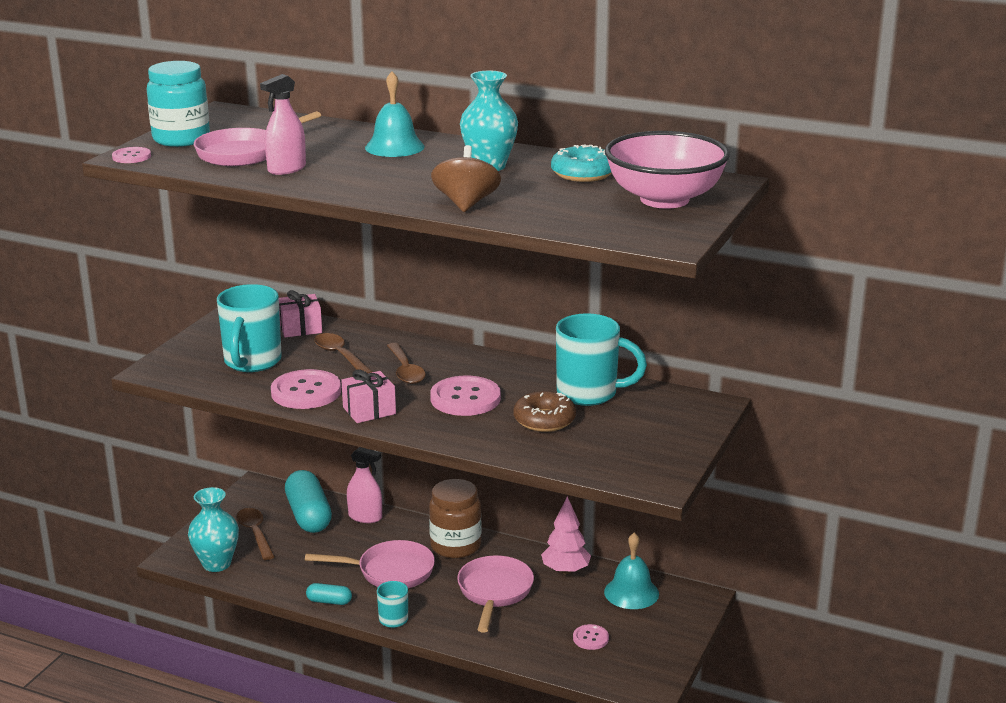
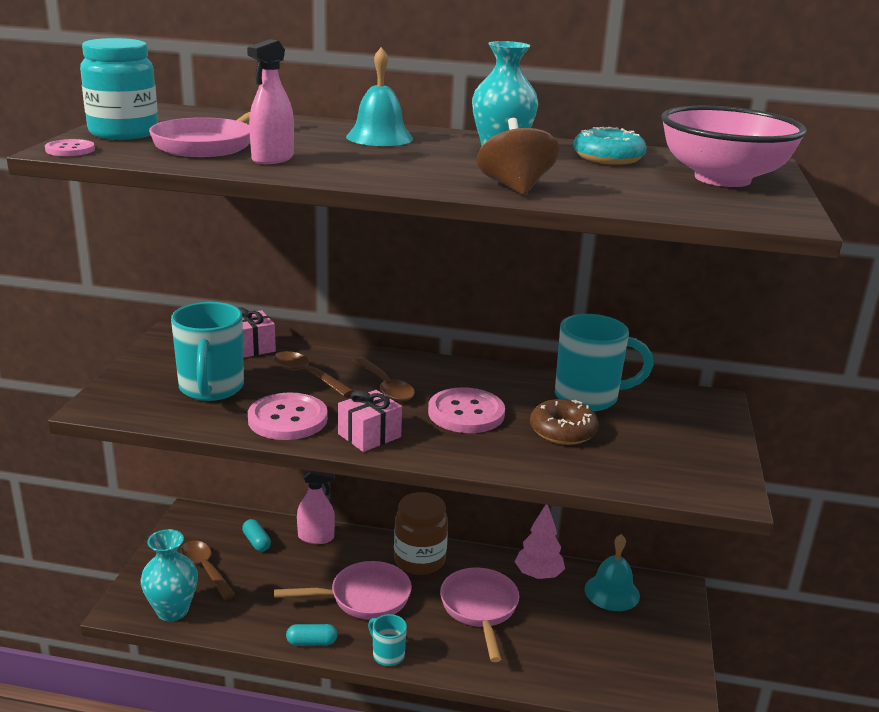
camera: 15 degrees left, 0 degrees up
turquoise capsule [285,470,332,533] -> turquoise capsule [242,519,271,551], size x0.48
pink button [573,624,609,650] -> none

